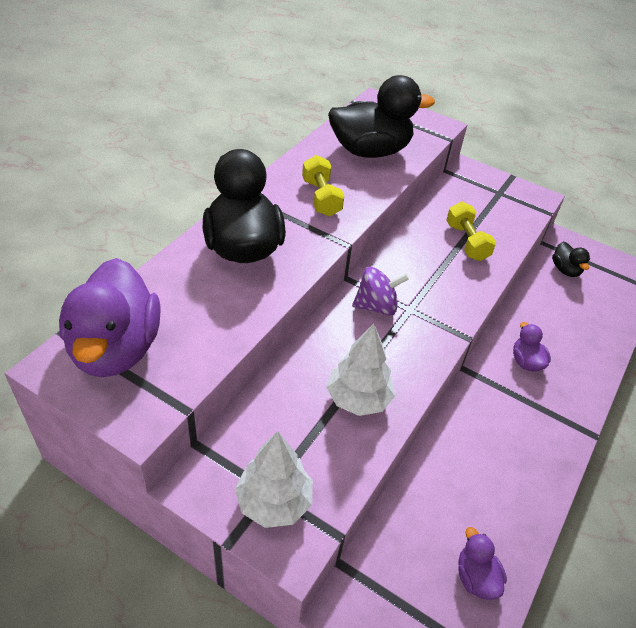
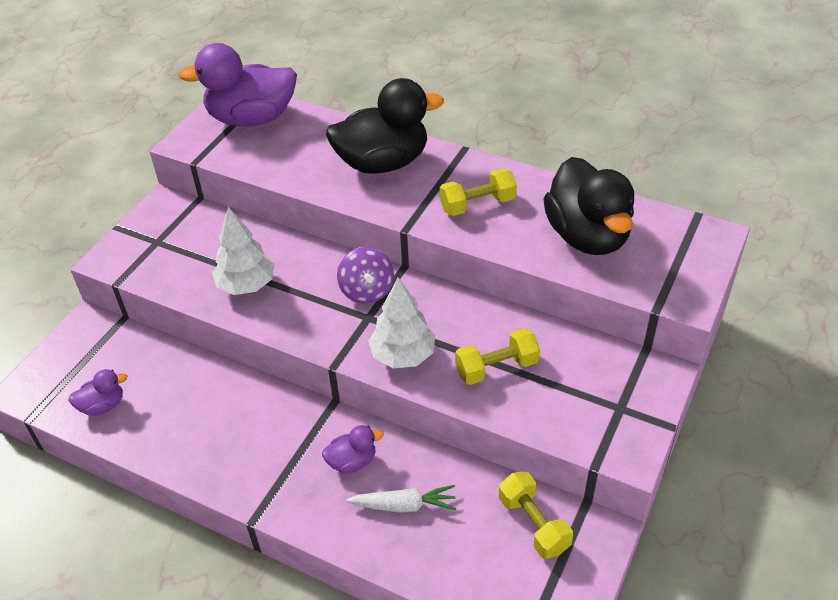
camera: 90 degrees right, 0 degrees up
white tree [235,431,313,528] -> white tree moved to [368,277,435,368]
black duck [552,242,590,277] -> yellow dumbbell [499,471,573,559]
none -> white carrot [346,485,456,513]

